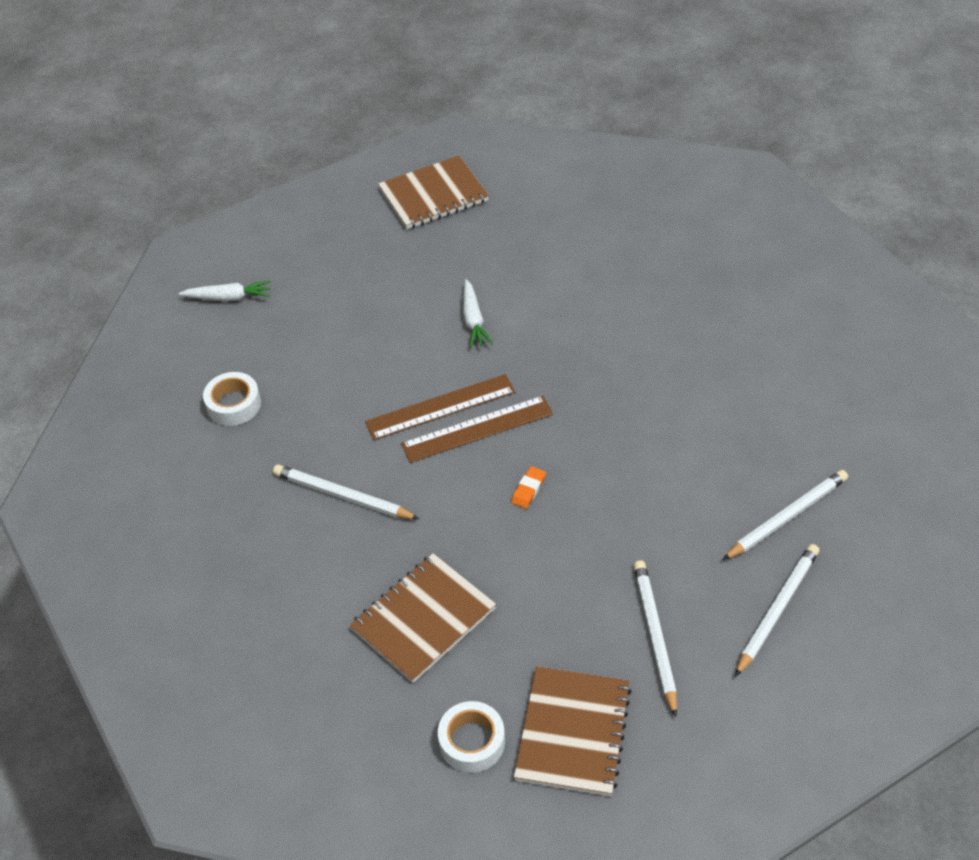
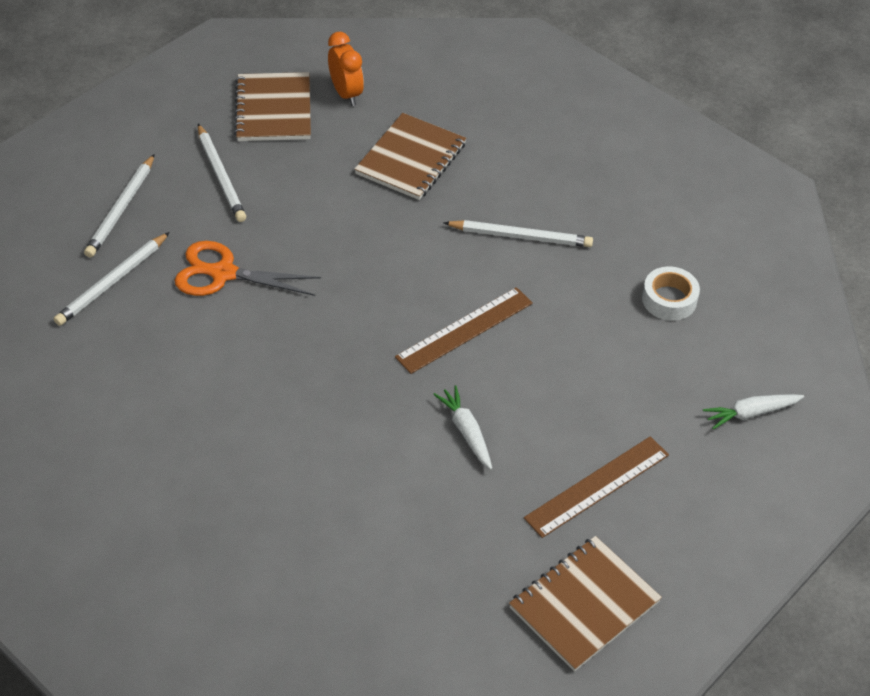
camera: 160 degrees right, 0 degrees up
brown ruler [401,396,553,463] -> brown ruler moved to [524,436,669,538]
white tape [438,701,505,773] -> orange clock [328,32,364,106]
orange eraser [511,466,546,509] -> none
none -> orange scissors [175,241,321,296]

